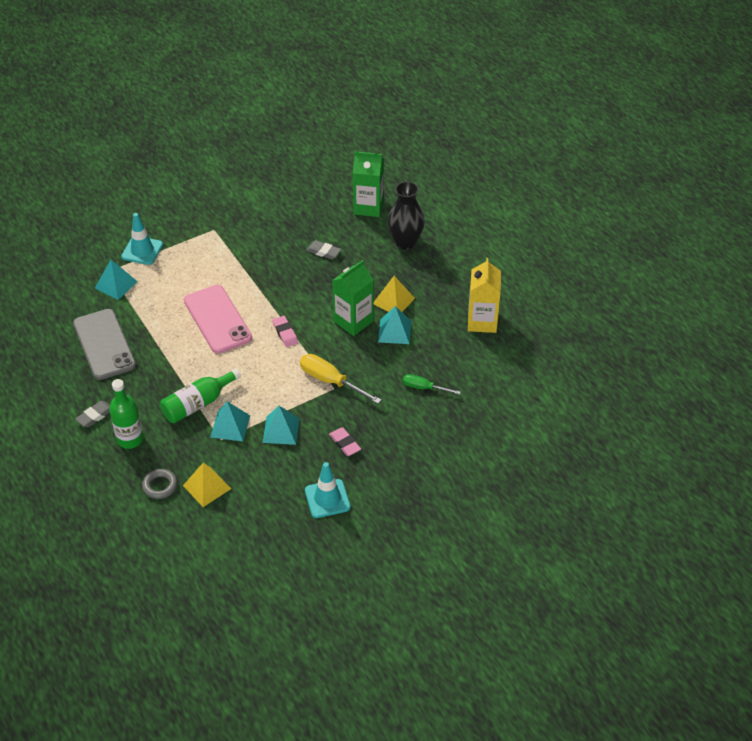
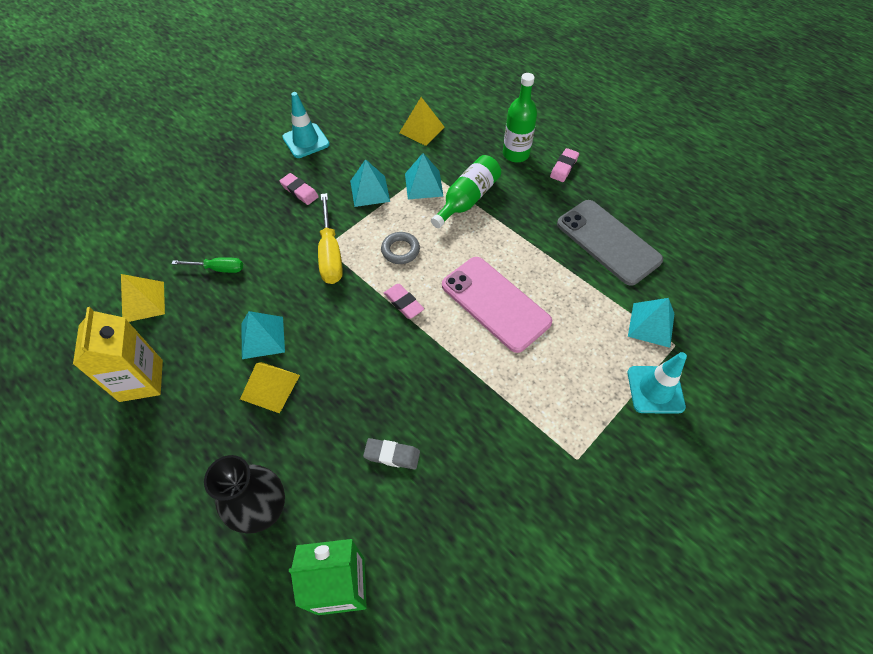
camera: 165 degrees right, 10 degrees up
grey eraser [75,401,110,427] -> pink eraser [550,148,579,182]
grey ring [142,469,177,499] -> grey ring moved to [381,232,420,264]
yellow screwdriver [300,354,381,404] -> yellow screwdriver turned 60 degrees clockwise [318,193,343,284]
green carton [332,260,374,336] -> none
none -> yellow pyramid [121,274,165,322]

